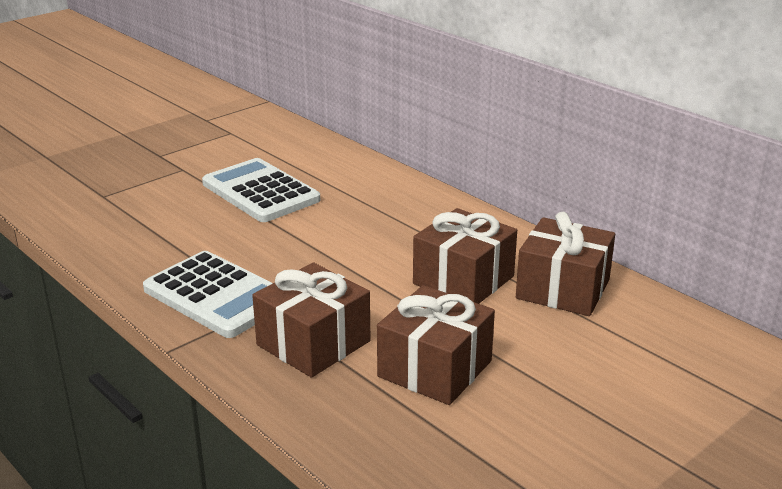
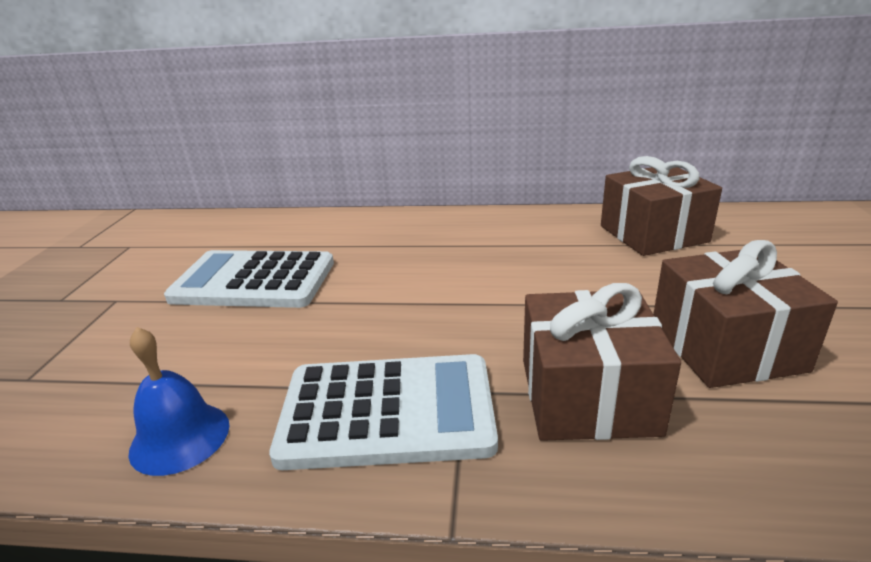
camera: 40 degrees left, 0 degrees up
brown gift [413,208,517,304] -> none
none -> blue bell [128,327,229,476]

